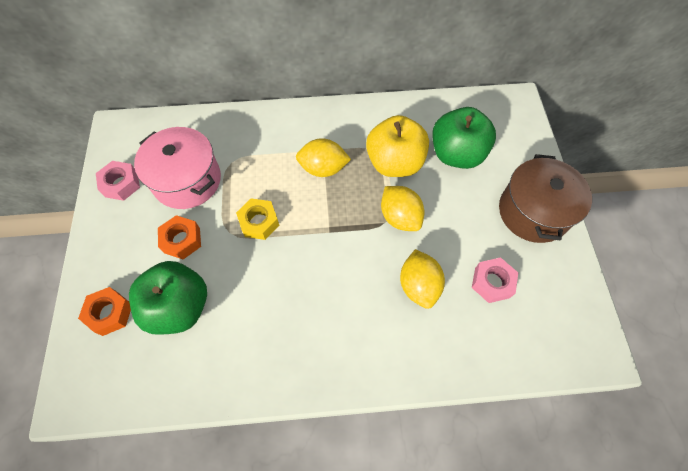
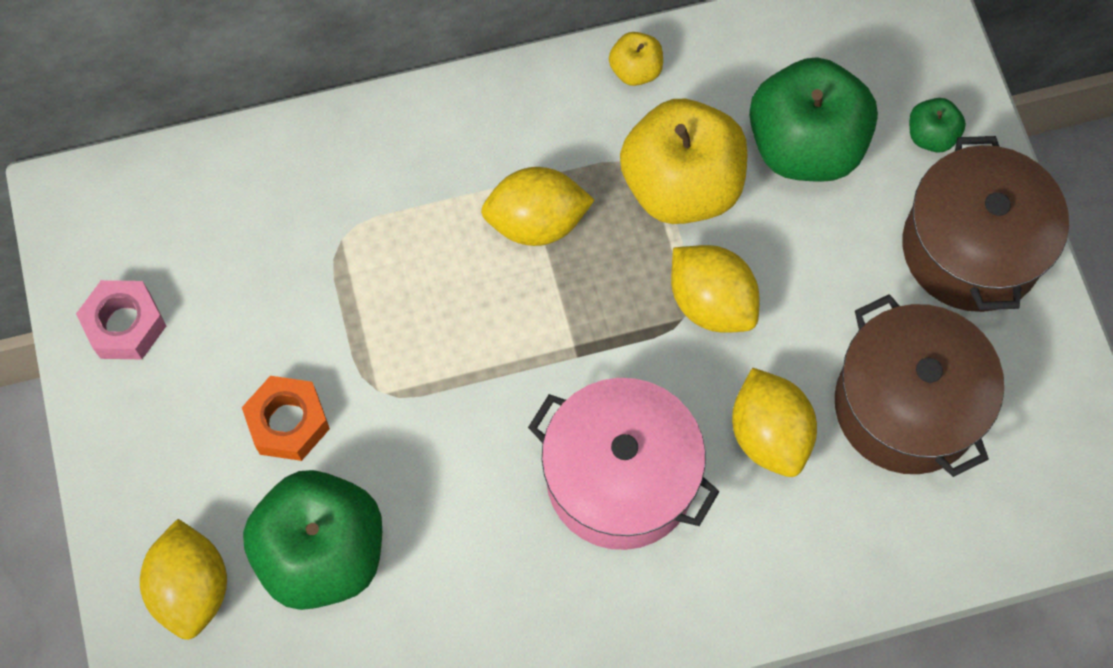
camera: 10 degrees left, 5 degrees up
orange nut [78,287,131,336] -> yellow lemon [140,519,227,640]
pink pot [134,127,221,209] -> pink pot moved to [528,378,720,550]
yellow nut [236,198,279,240] -> none
pink nut [472,257,518,303] -> brown pot [835,294,1004,477]
none -> yellow apple [609,32,663,86]
none -> green apple [909,98,966,153]

